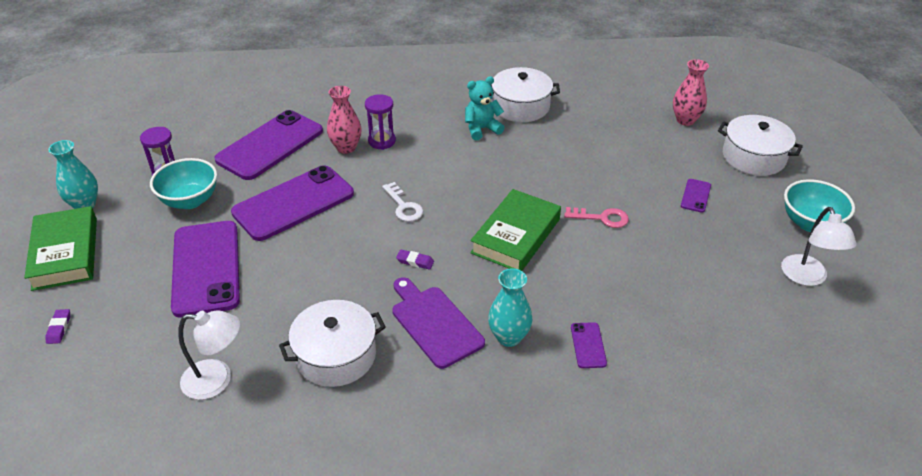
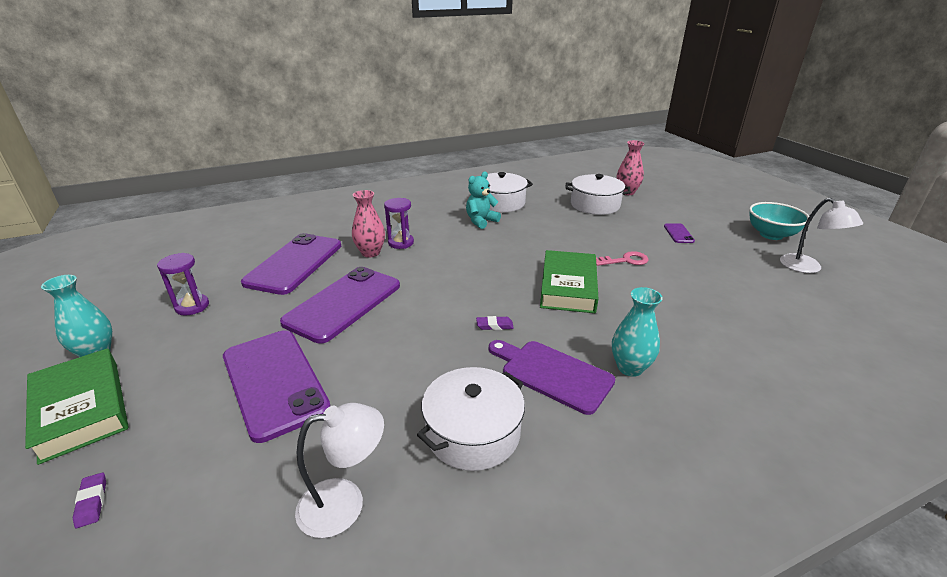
camera: 20 degrees left, 10 degrees down
turquoise bowl [150,158,217,209] -> none
white key [382,182,423,222] -> none
purple phone [571,322,607,368] -> none
white pot [718,115,803,176] -> white pot moved to [565,174,631,215]

